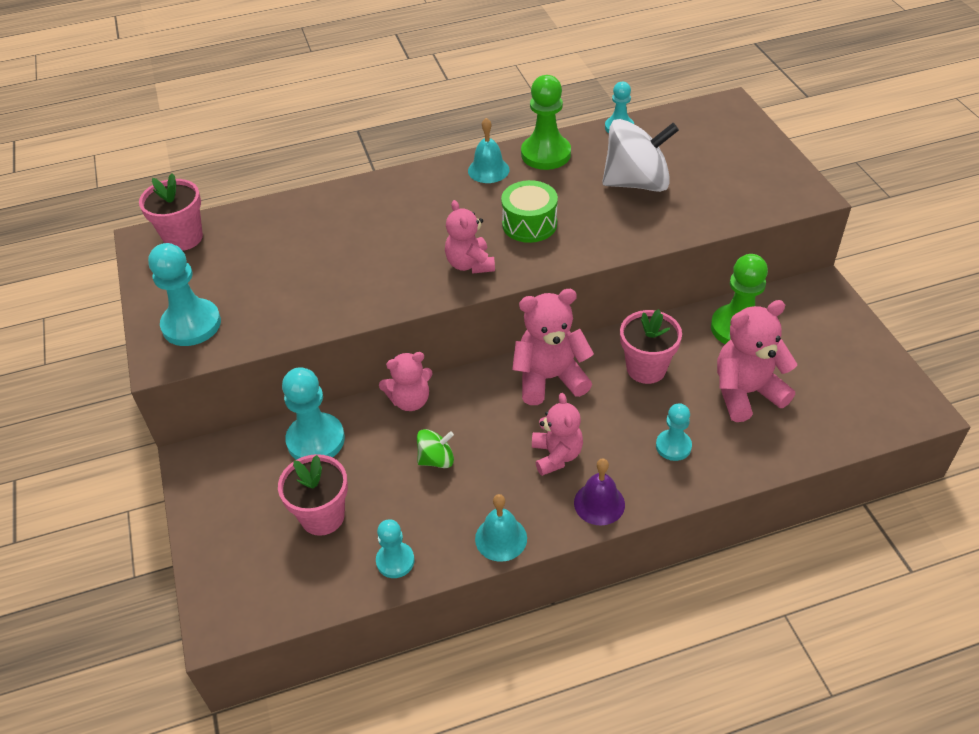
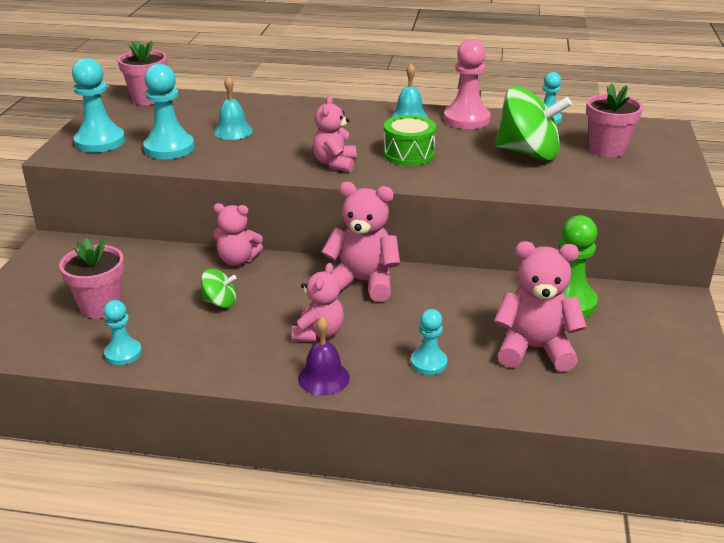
camera: 25 degrees right, 15 degrees down
turquoise pawn [282,367,345,460] -> turquoise pawn moved to [143,64,194,159]
turquoise bell [475,494,527,562] -> turquoise bell moved to [214,76,253,140]
green pawn [521,75,571,170] -> pink pawn [444,39,490,129]
white spinning top [602,119,679,192] -> green spinning top [495,86,572,161]
pink flower pot [620,309,682,384] -> pink flower pot moved to [586,83,643,158]

